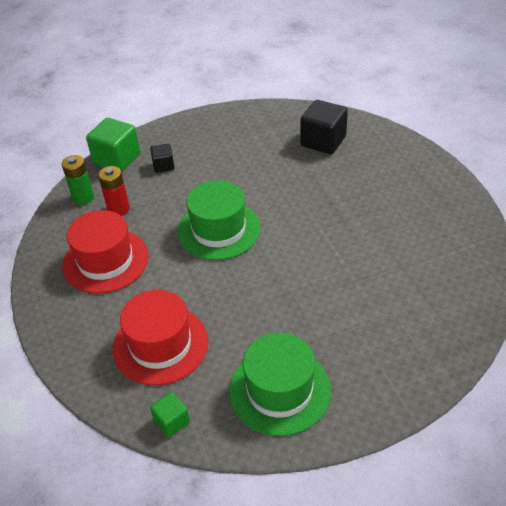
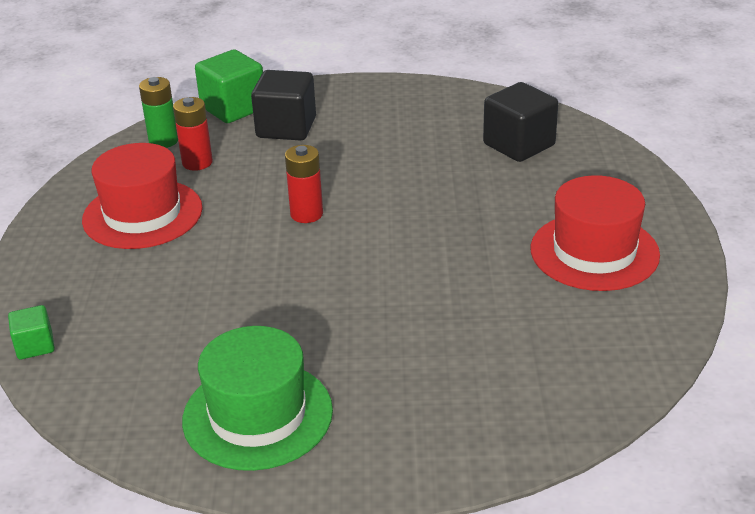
camera: 20 degrees right, 10 degrees down
red hat [113,290,208,385] -> red hat moved to [530,175,660,291]
black cube [150,144,174,173] -> black cube [251,70,316,141], size x1.84
green cube [150,392,190,437] -> green cube moved to [8,305,55,360]
green hat [177,180,261,260] -> red battery [285,145,323,223]

